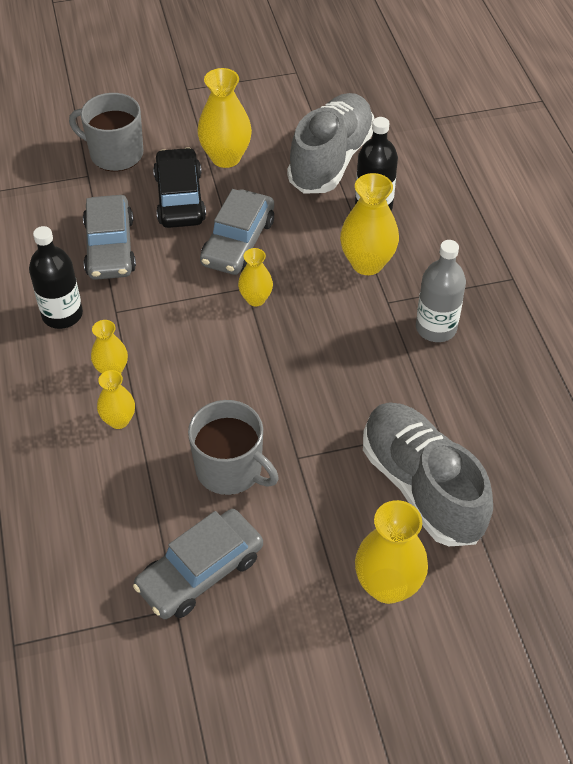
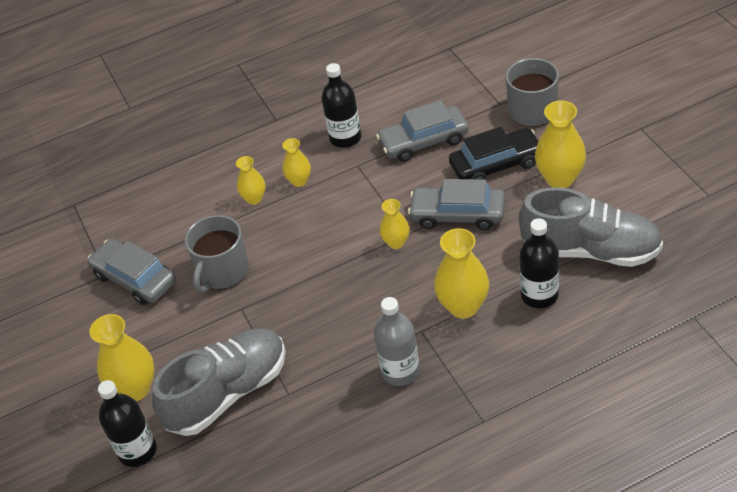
camera: 85 degrees right, 5 degrees down
none -> black bottle [98,380,157,467]

